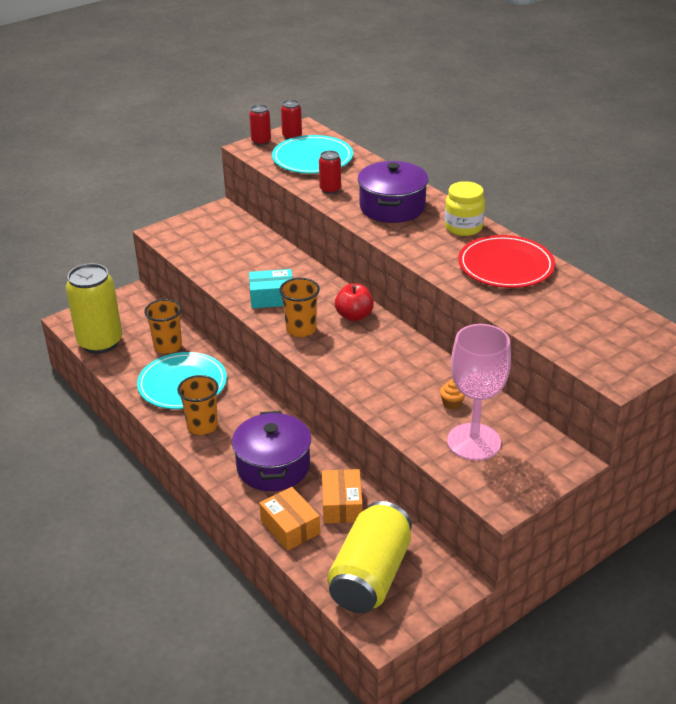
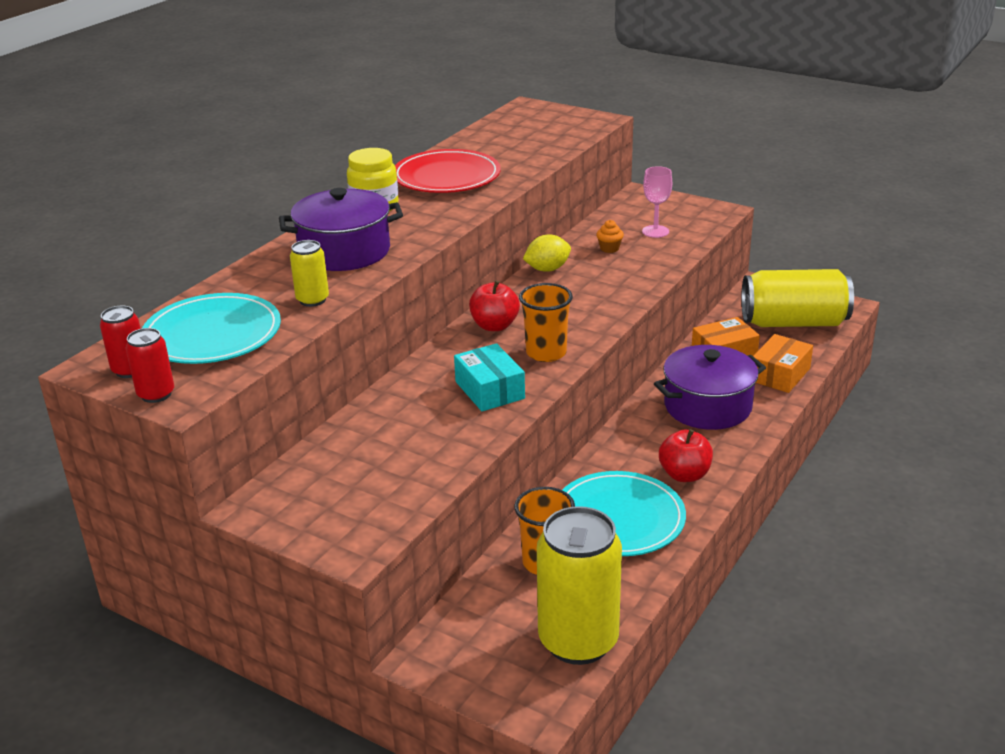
camera: 110 degrees left, 5 degrees down
orange cup [177,375,218,435] -> red apple [659,429,713,482]
red can [319,151,341,194] -> yellow can [290,240,329,307]
pink goblet [447,324,511,461] -> pink goblet [642,166,672,238], size x0.52
none -> yellow lemon [523,235,571,271]

